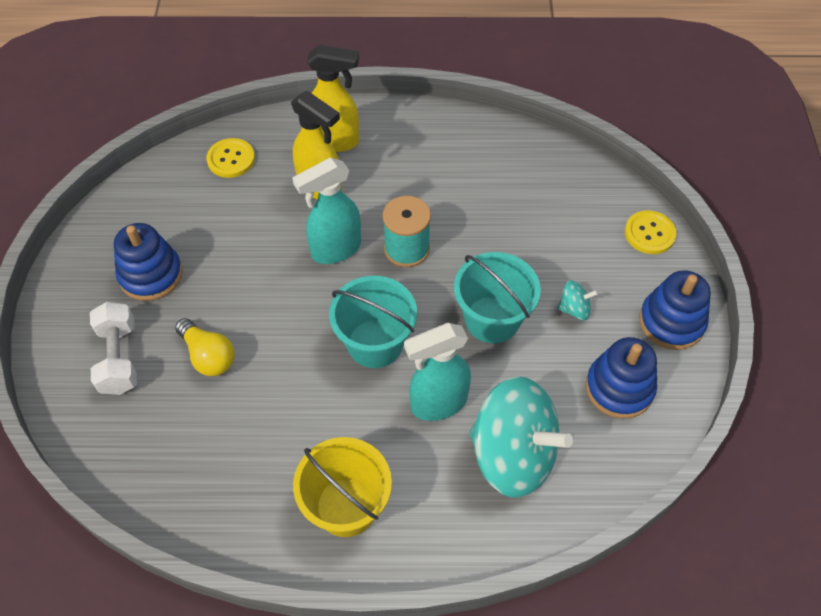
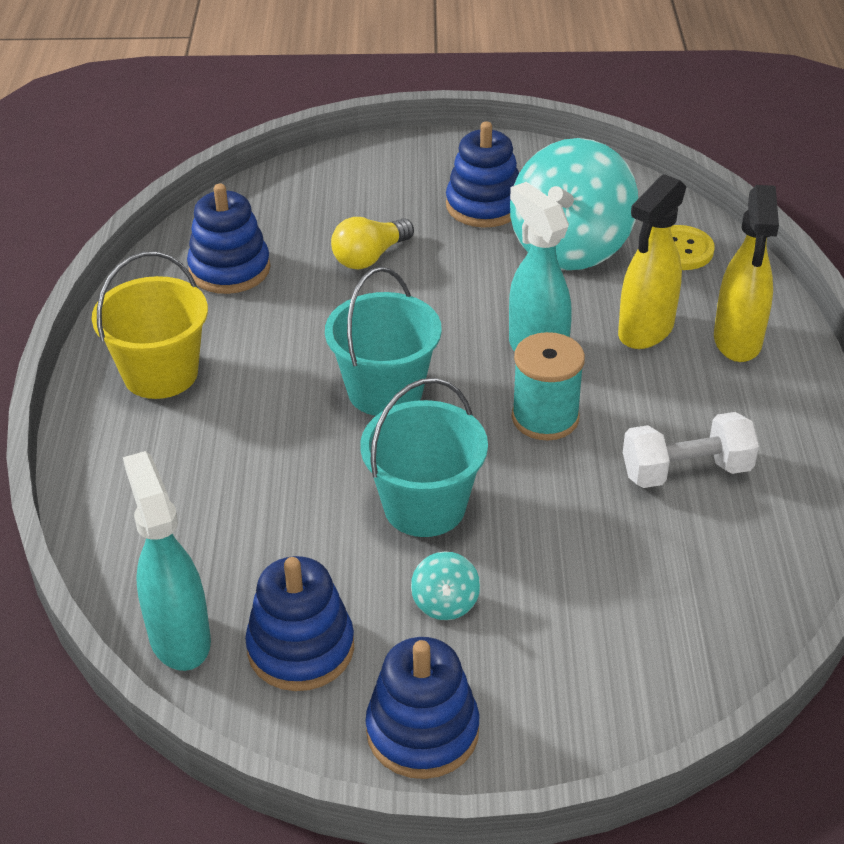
camera: 90 degrees right, 15 degrees down
white dumbbell [90,302,137,395] -> white dumbbell moved to [623,412,759,488]
turquoise spray bottle [404,323,471,421] -> turquoise spray bottle moved to [123,451,211,671]
turquoise spinning top [469,376,573,498] -> turquoise spinning top moved to [510,138,638,270]
yellow button [625,210,677,254] -> none
none -> blue stacking toy [187,184,270,294]

